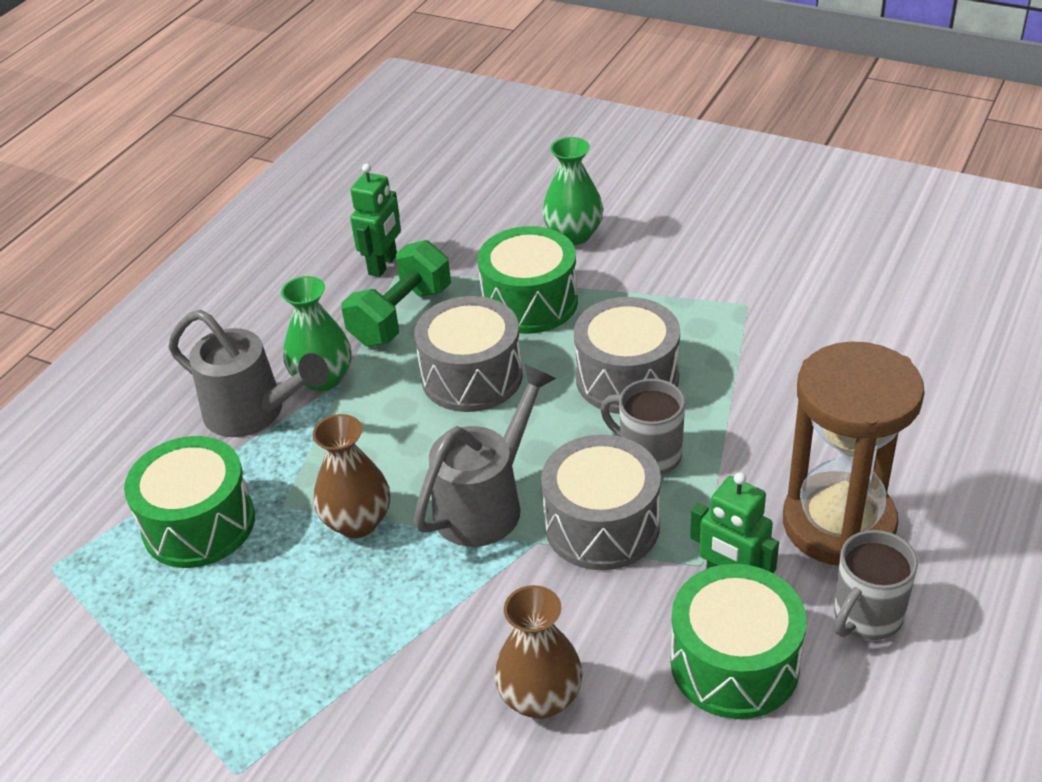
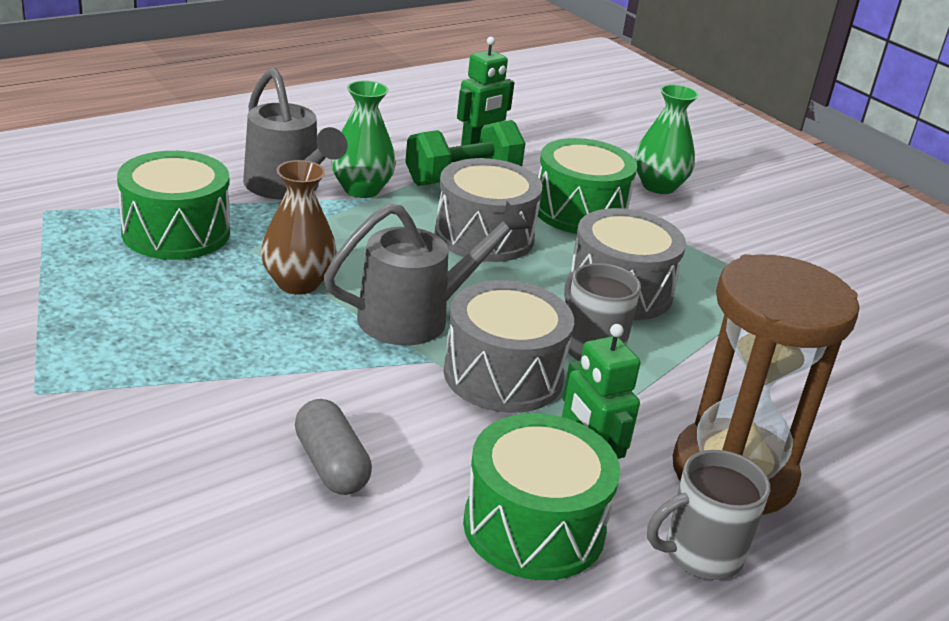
camera: 20 degrees right, 10 degrees down
brown vase [495,585,583,719] -> grey capsule [295,399,372,495]

